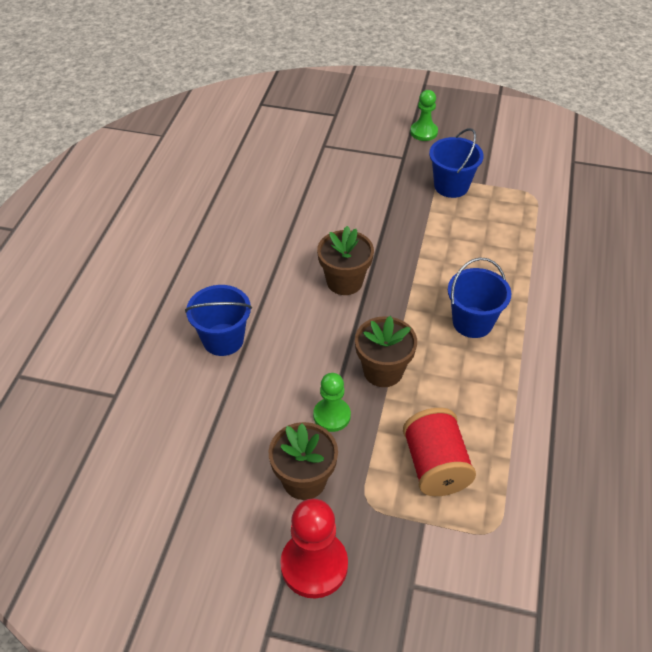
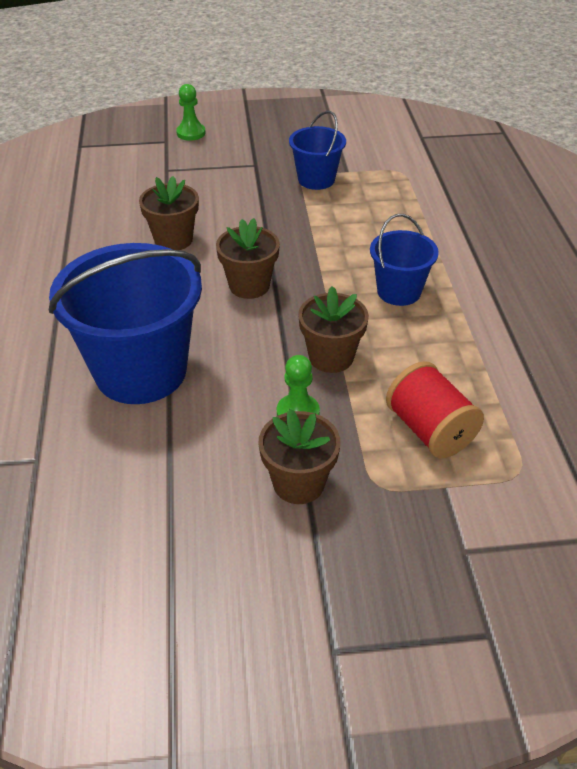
camera: 20 degrees left, 5 degrees down
blue bucket [185,285,252,356] -> blue bucket [49,243,202,404], size x1.89
red pawn [280,498,348,598] -> none
green pawn [410,90,438,141] -> green pawn moved to [176,84,206,141]
none -> brown flower pot [139,176,199,250]

